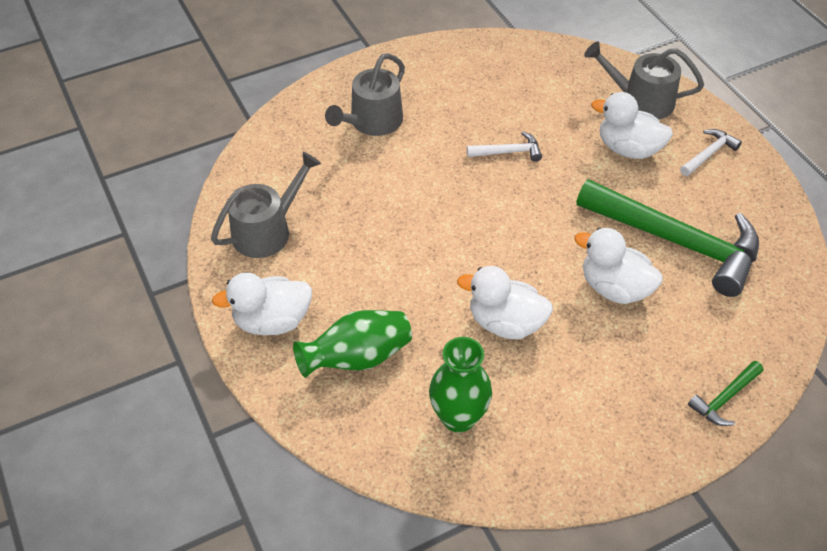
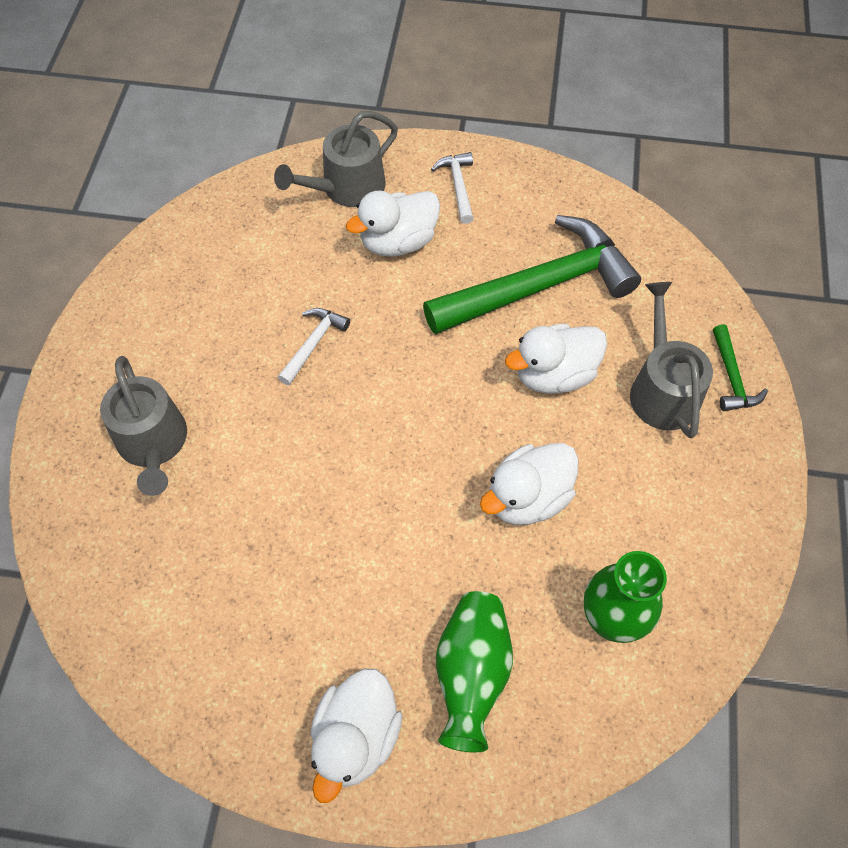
camera: 55 degrees left, 10 degrees up
grey watering can [211,152,321,258] -> grey watering can moved to [630,282,713,438]

